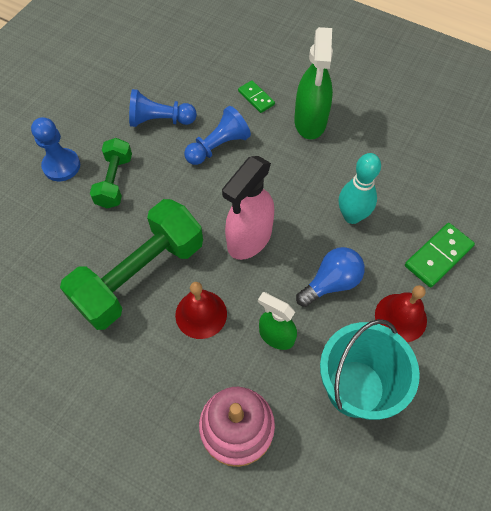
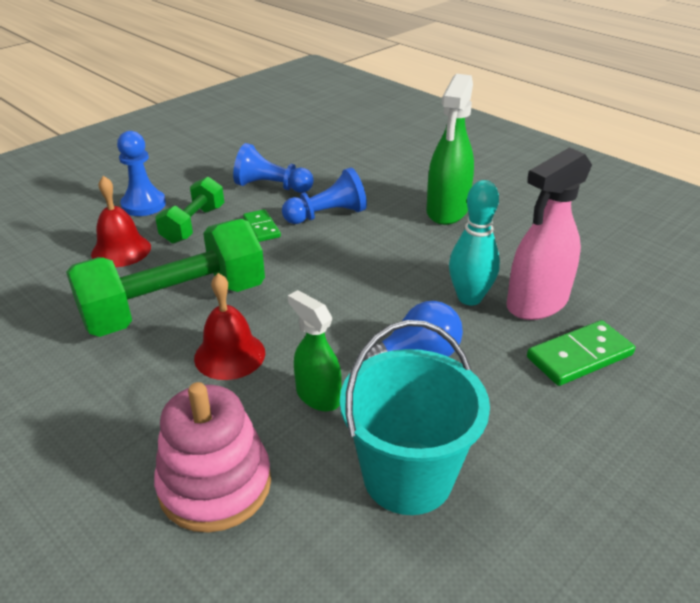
camera: 15 degrees right, 25 degrees down
pink spray bottle [222,156,274,260] -> pink spray bottle moved to [506,147,592,320]
green domino [238,80,275,113] -> green domino moved to [243,209,281,242]
red bell [375,285,427,342] -> red bell moved to [91,176,151,267]

